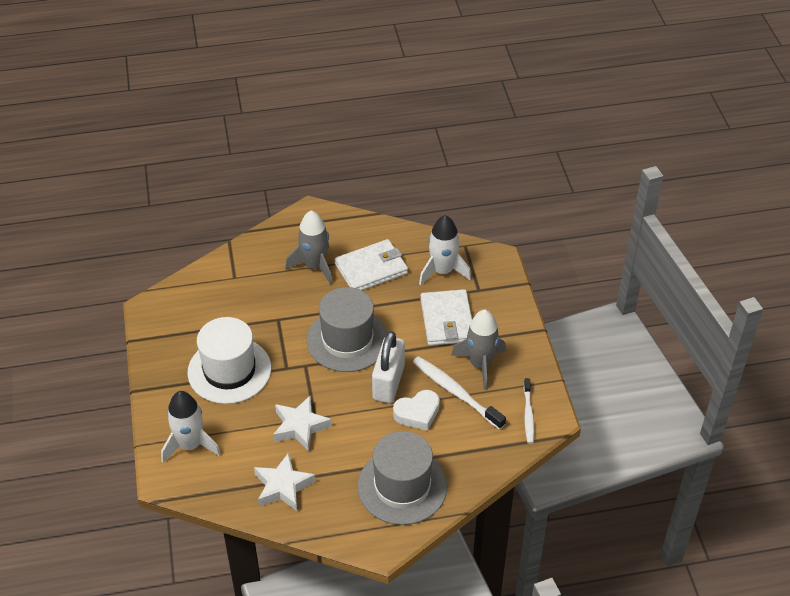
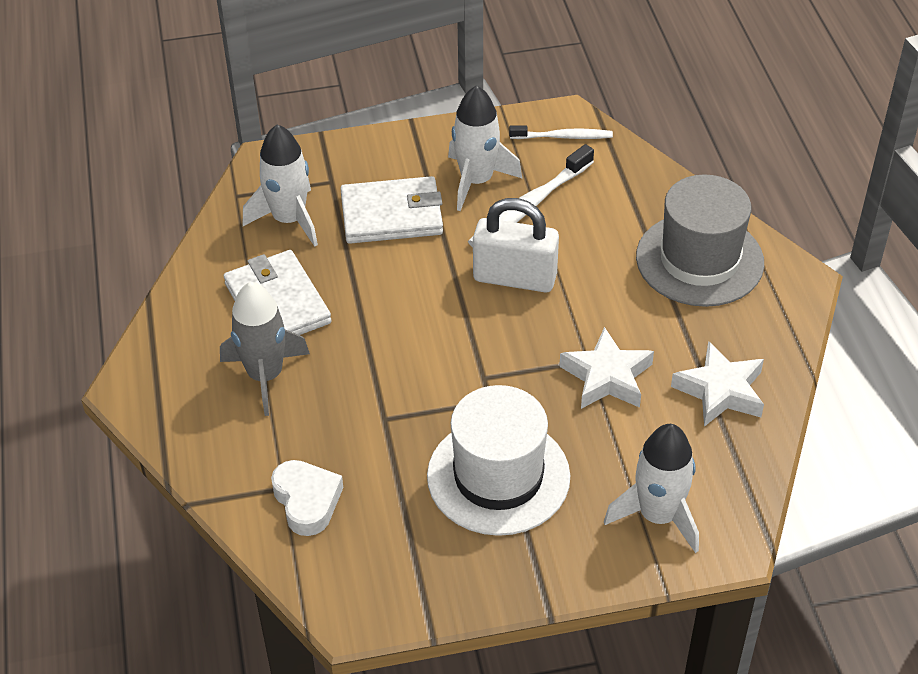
camera: 90 degrees left, 0 degrees up
grey hat [307,287,388,372] -> none
white heart [393,390,440,431] -> white heart moved to [271,460,343,536]
grey rocket [451,310,506,390] -> white rocket [448,85,522,211]

